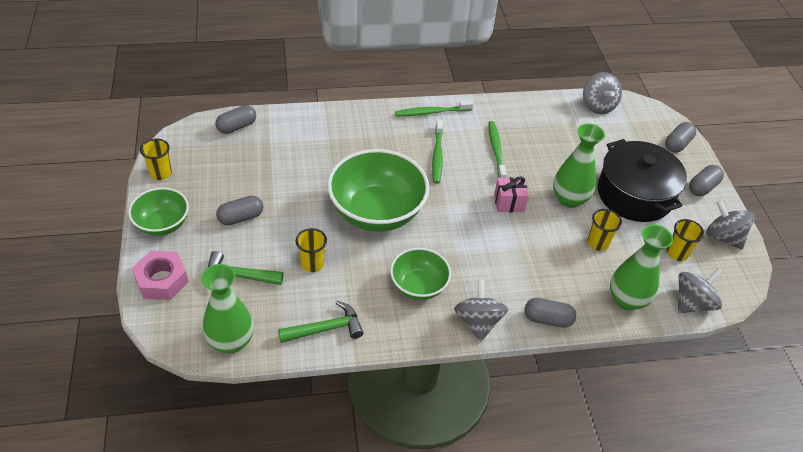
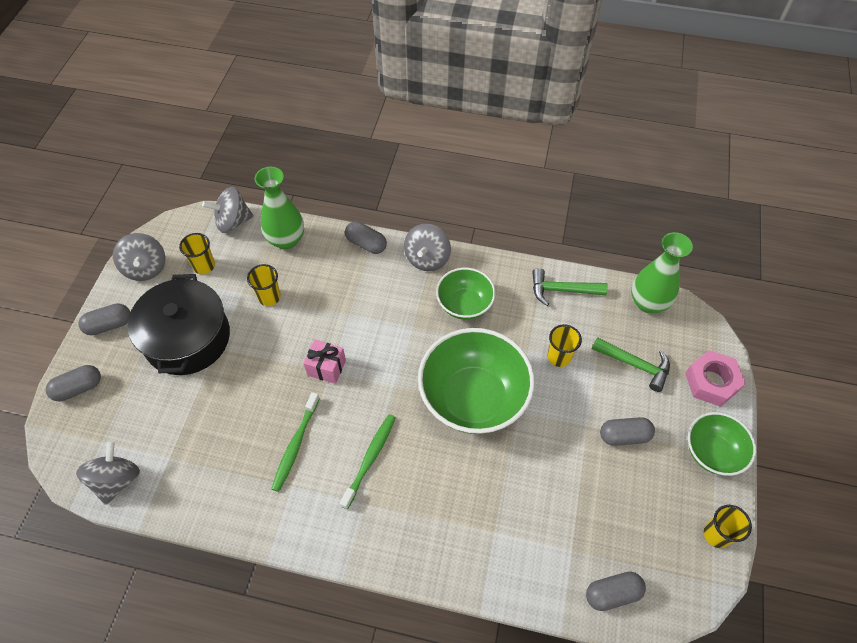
camera: 155 degrees left, 10 degrees up
green toothbrush [395,100,473,116] -> none
green vase [553,123,605,208] -> none

